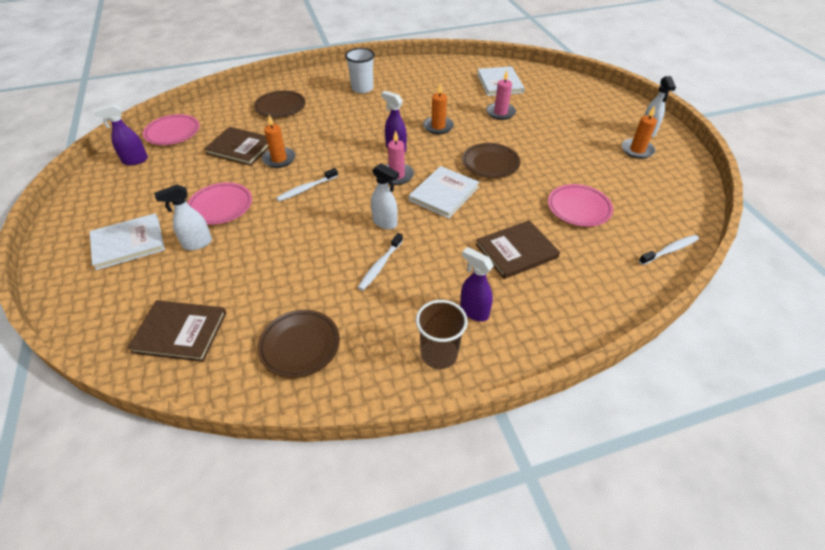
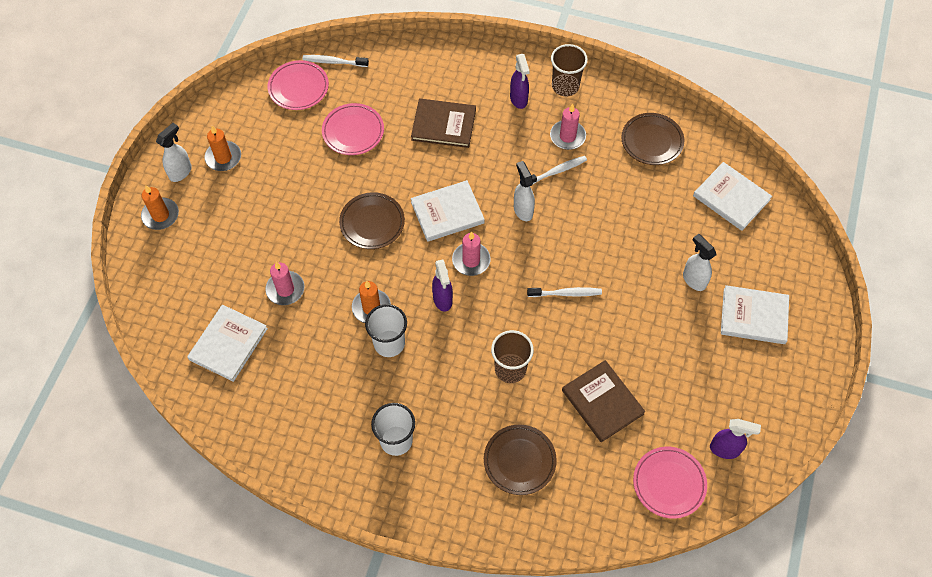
camera: 145 degrees left, 15 degrees up
brown book [127,300,226,362] -> white book [693,162,772,231]
white spray bottle [154,185,212,250] -> white spray bottle turned 135 degrees counterclockwise [683,234,716,291]
pink plate [187,182,252,225] -> pink plate moved to [268,60,329,110]
orange candle [262,115,295,168] -> orange candle moved to [141,185,179,230]
none -> white cup [365,304,407,357]
none -> brown cup [491,330,534,383]
none -> pink candle [550,104,586,150]

